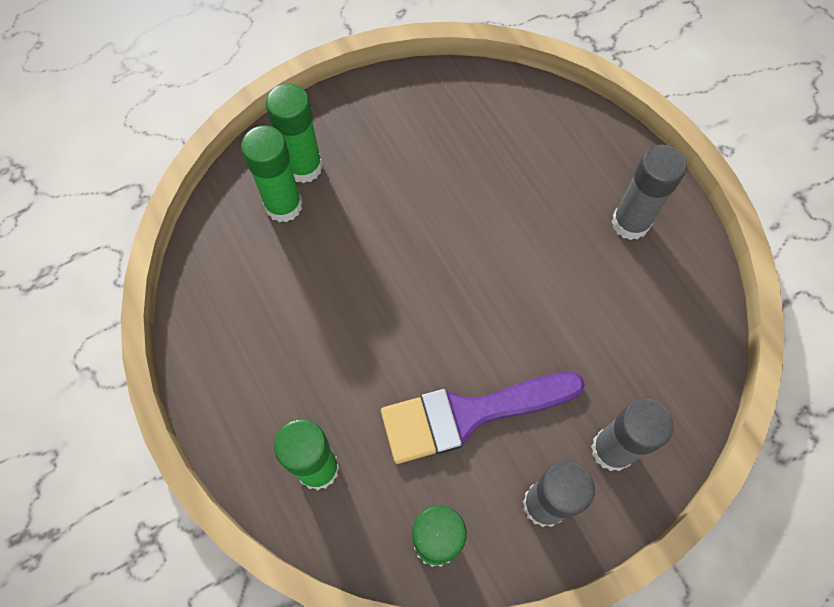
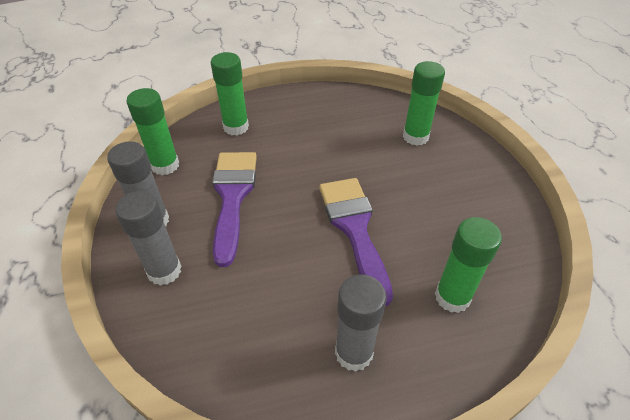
camera: 105 degrees right, 20 degrees down
green glue stick [266,83,323,183] -> green glue stick moved to [435,217,502,313]
none -> purple brush [319,178,393,306]

